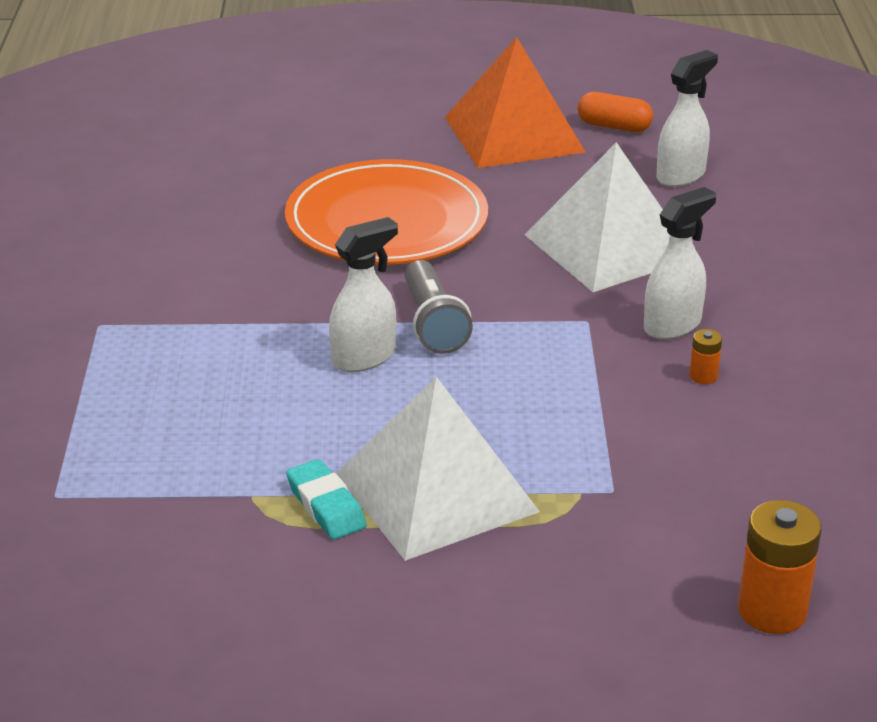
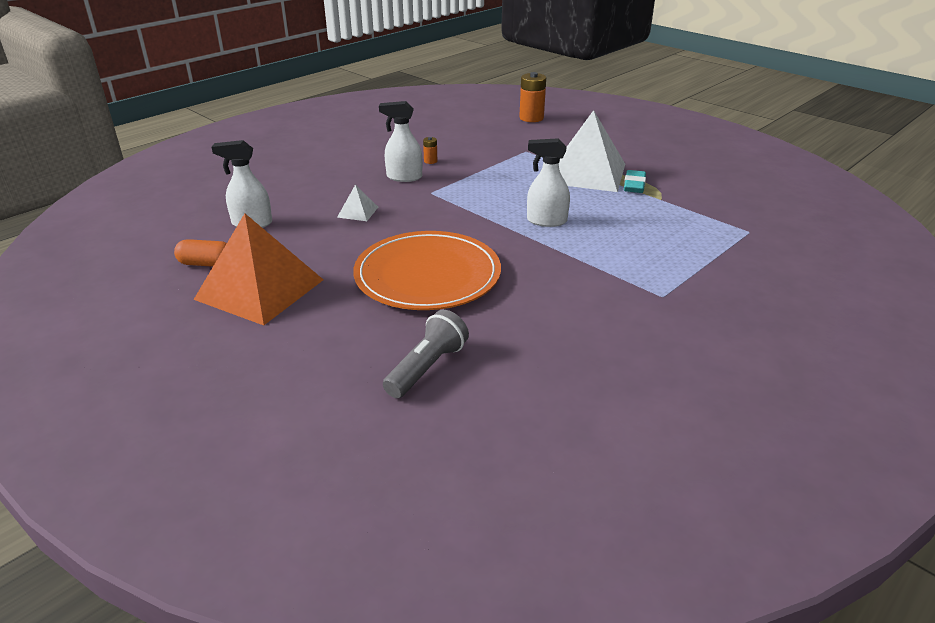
camera: 135 degrees left, 0 degrees up
grey flashlight [405,260,473,354] -> grey flashlight moved to [383,310,469,398]
white pyramid [524,142,670,292] -> white pyramid [337,185,378,221], size x0.42
orange capsule [578,92,653,132] -> orange capsule turned 60 degrees counterclockwise [174,239,227,267]

